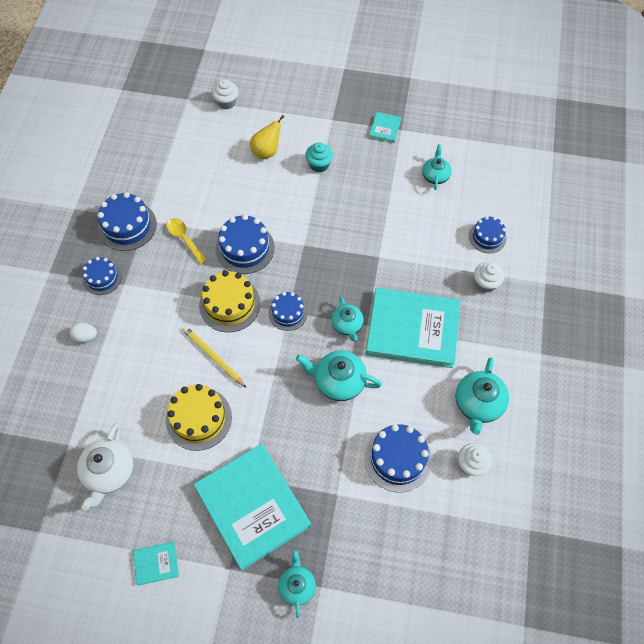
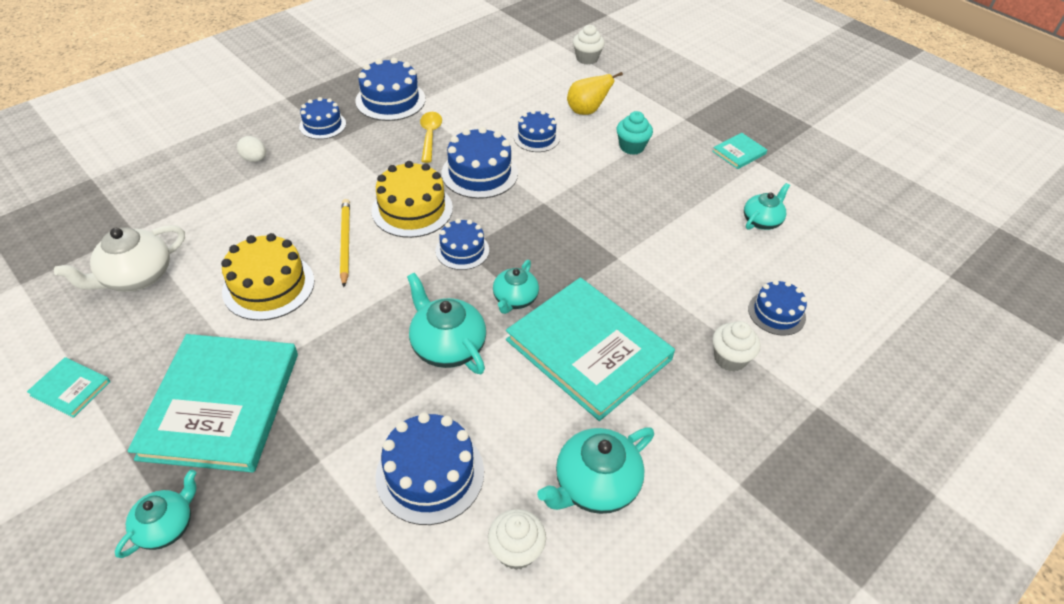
camera: 35 degrees right, 15 degrees down
none -> blue cake [514,110,560,152]

